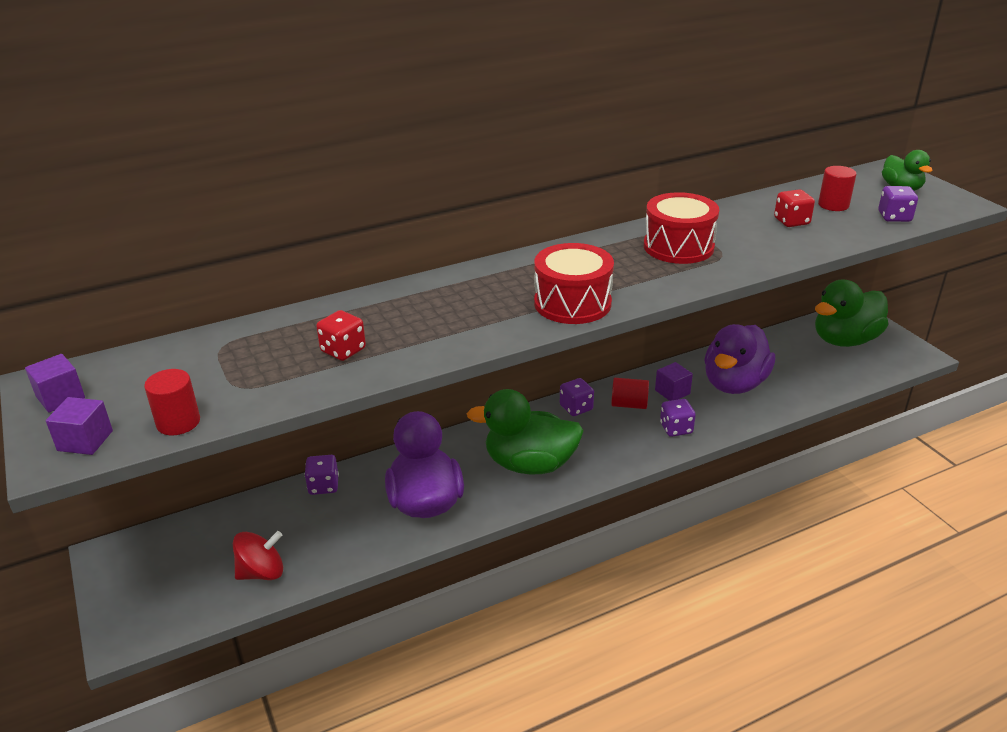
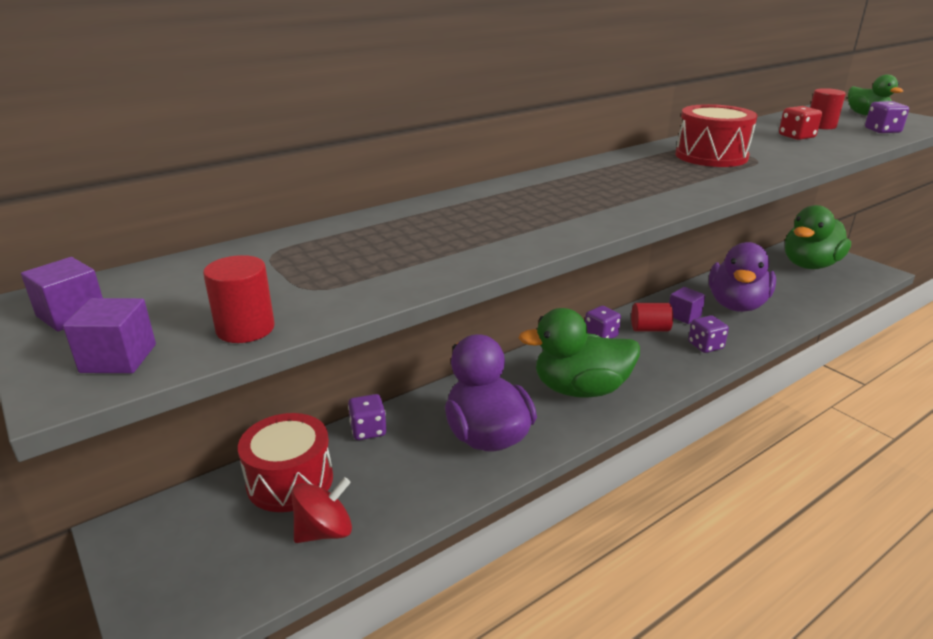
camera: 10 degrees left, 5 degrees down
red dice [316,310,366,361] -> none
red drum [534,243,614,324] -> red drum moved to [238,413,333,512]

